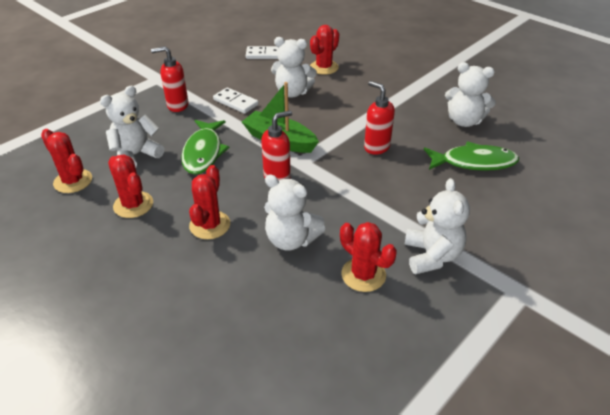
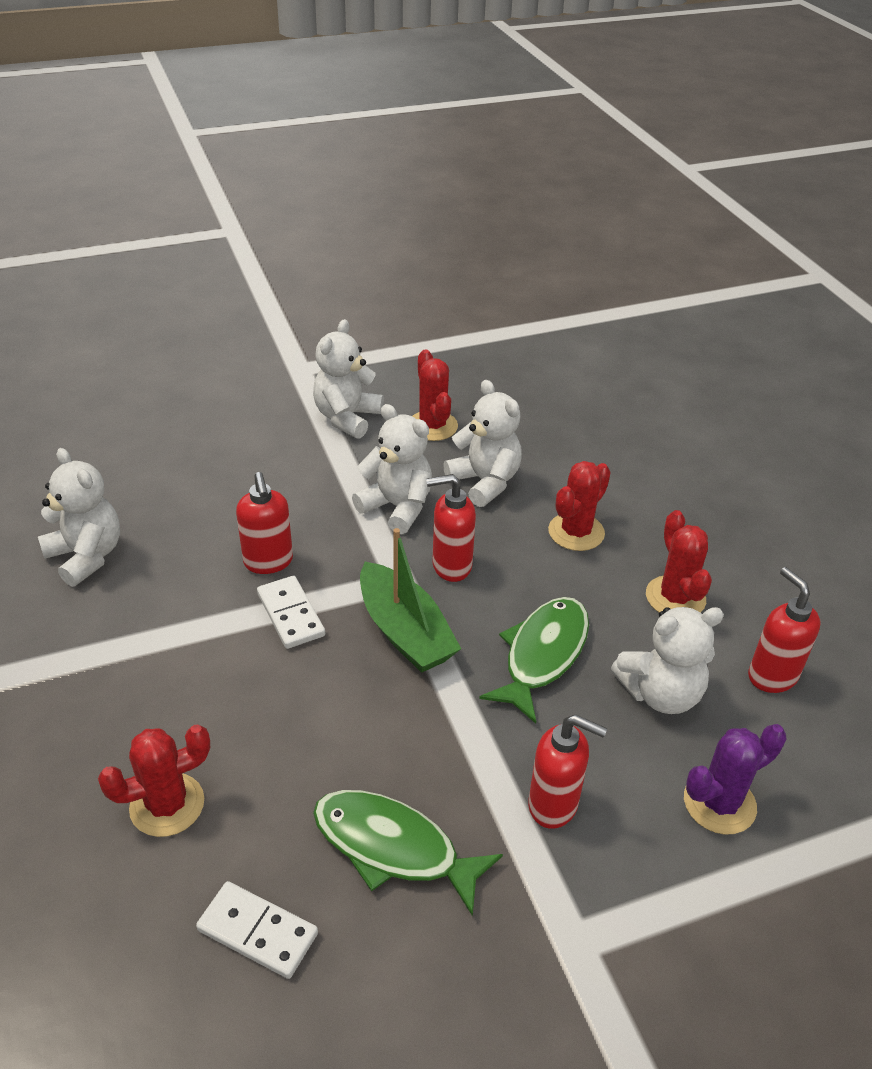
camera: 155 degrees left, 0 degrees up
red cactus [41,129,92,193] -> red soap dispenser [748,567,821,693]
white domino [213,87,259,114] -> white domino moved to [257,576,325,649]
white teddy bear [271,37,317,98] -> white teddy bear moved to [352,404,432,534]
green fish [424,142,519,171] -> green fish moved to [313,790,503,916]
none -> purple cactus [684,724,786,835]

